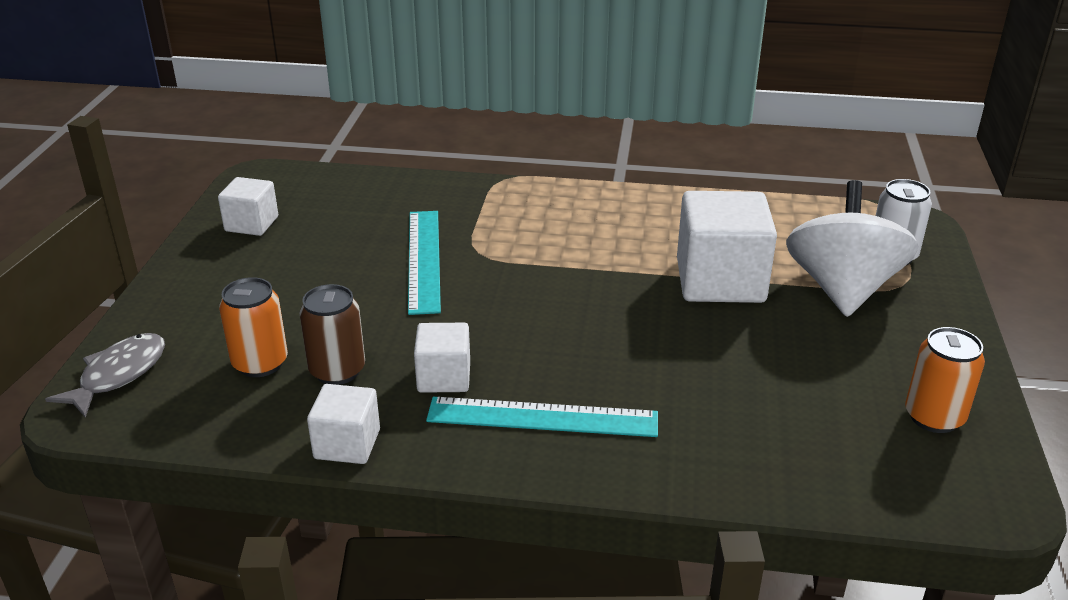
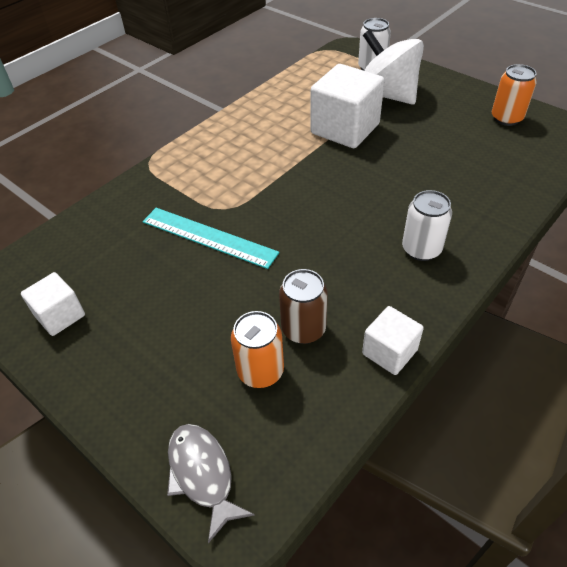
camera: 55 degrees left, 15 degrees up
white cube [414,323,470,393] -> none
turquoise ruler [426,397,658,437] -> white can [402,190,452,261]

